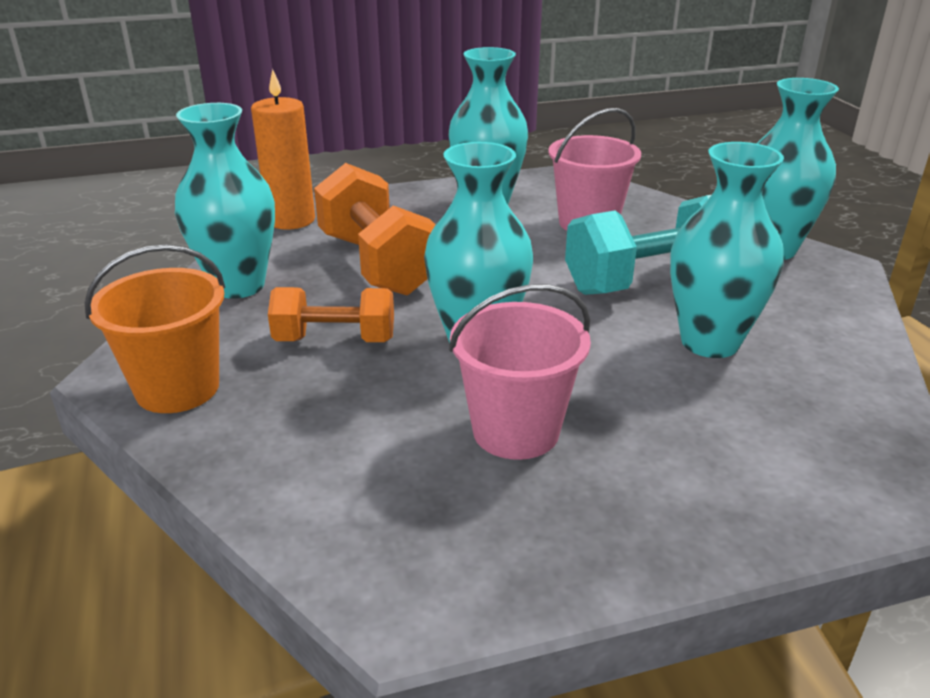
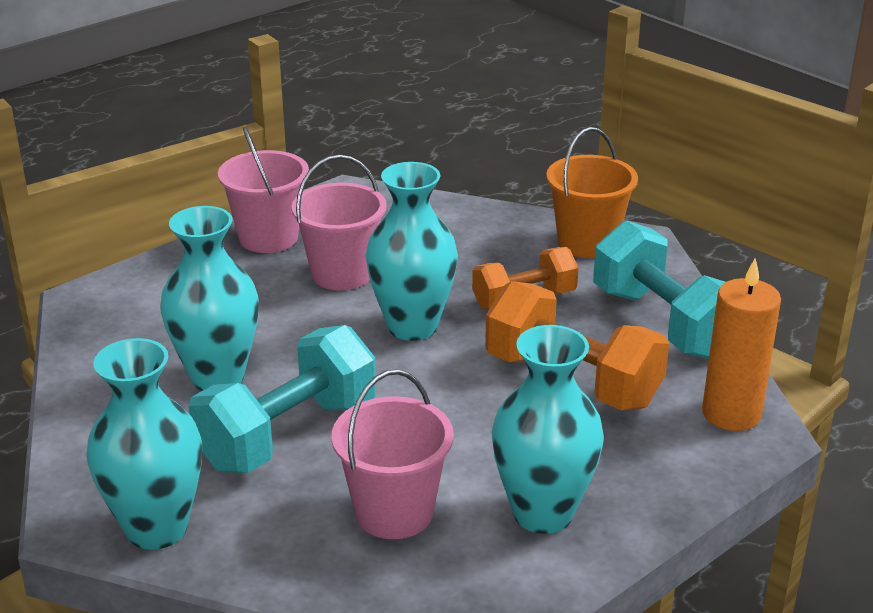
camera: 155 degrees right, 0 degrees up
turquoise vase [175,103,275,299] -> turquoise dumbbell [593,220,725,359]
none -> pink bucket [218,127,309,253]

